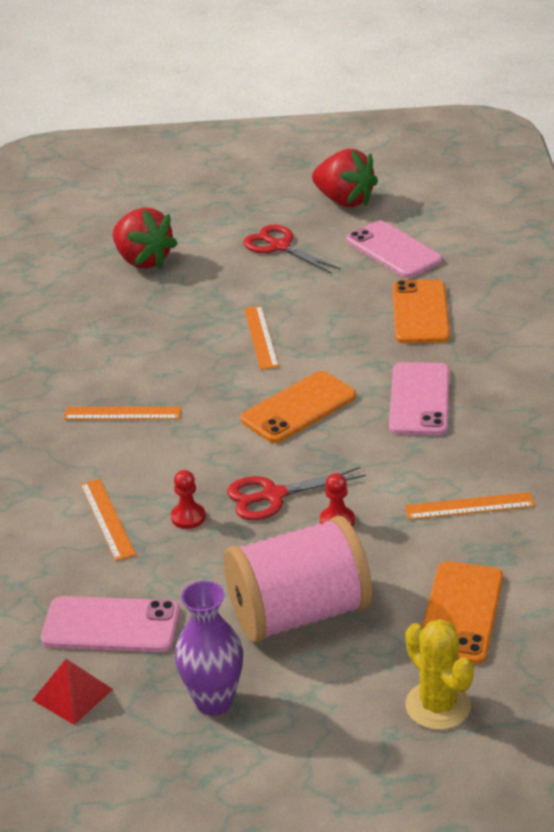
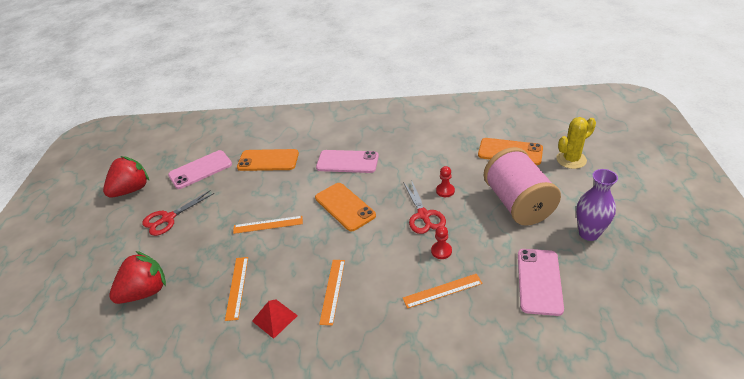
camera: 85 degrees left, 5 degrees up
red pyramid [33,659,113,725] -> red pyramid moved to [252,299,298,339]
orange ruler [405,492,535,520] -> orange ruler moved to [225,257,248,321]

